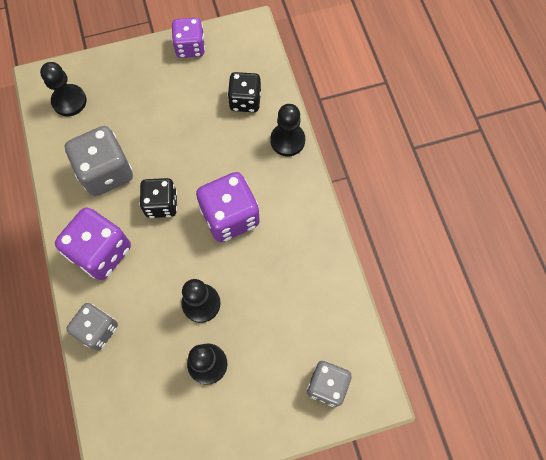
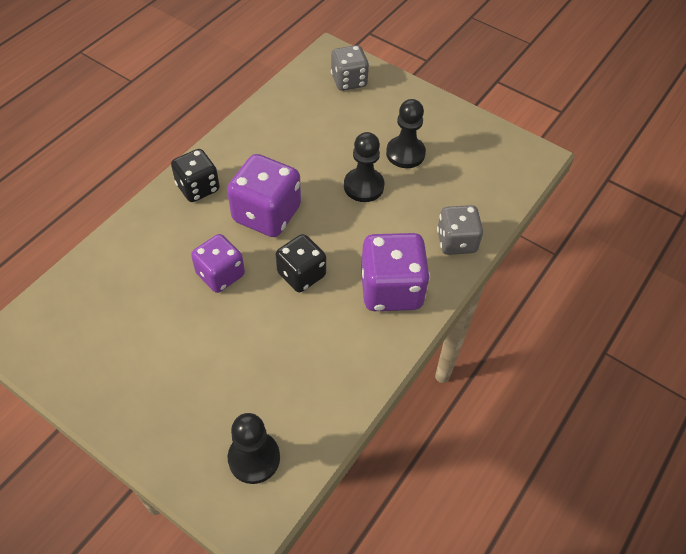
camera: 130 degrees left, 15 degrees down
grey dice [65,126,133,196] -> none
purple dice [172,18,205,58] -> purple dice moved to [191,234,245,293]
black dice [227,72,261,112] -> black dice moved to [171,149,220,202]
black pawn [270,104,305,156] -> none

